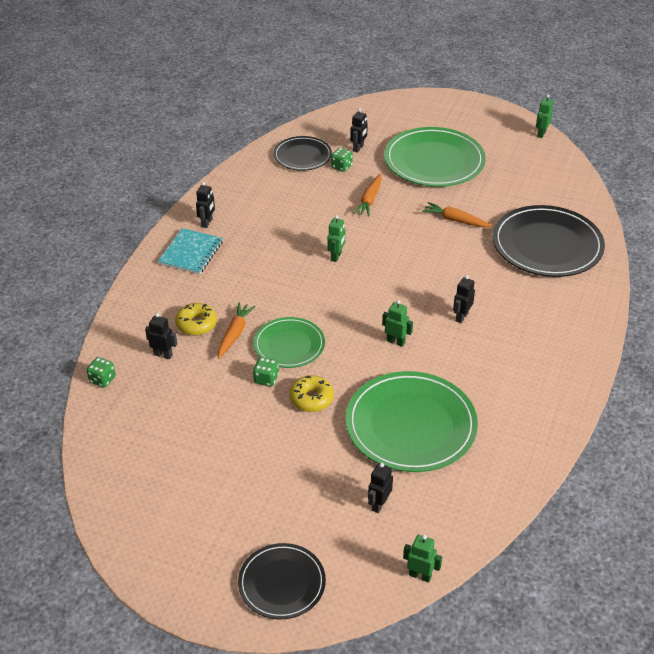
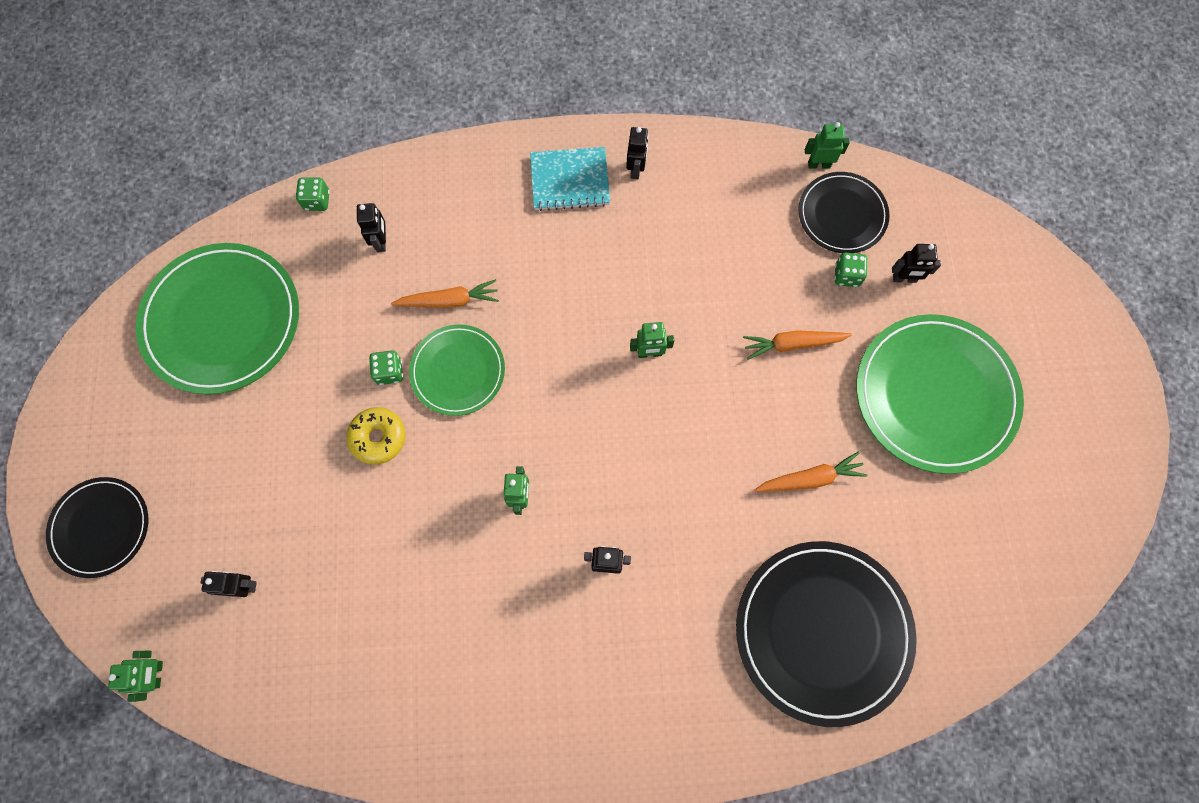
camera: 65 degrees right, 30 degrees up
yellow donut [175,303,217,336] -> none
black robot [196,182,215,228] -> black robot turned 75 degrees counterclockwise [626,127,649,179]
green plate [346,371,478,472] -> green plate moved to [135,243,299,395]
orange carrot [422,202,492,227] -> orange carrot turned 75 degrees clockwise [755,452,867,492]
green robot [536,94,553,138] -> green robot moved to [805,122,850,169]

